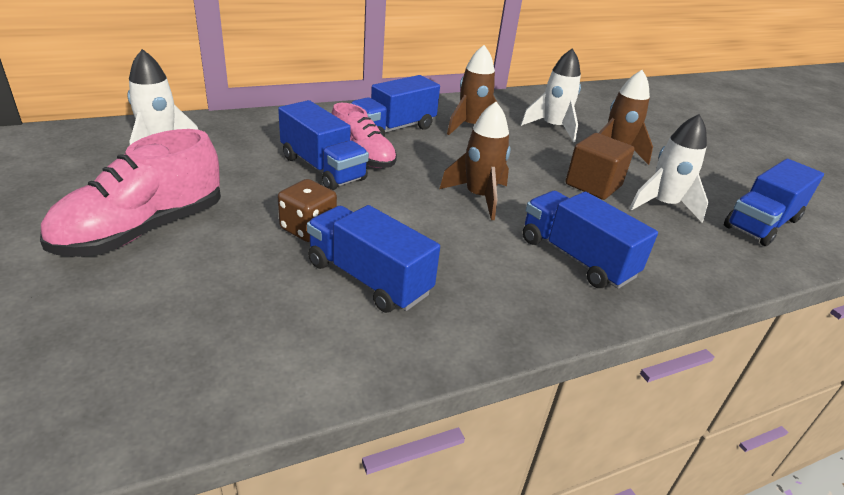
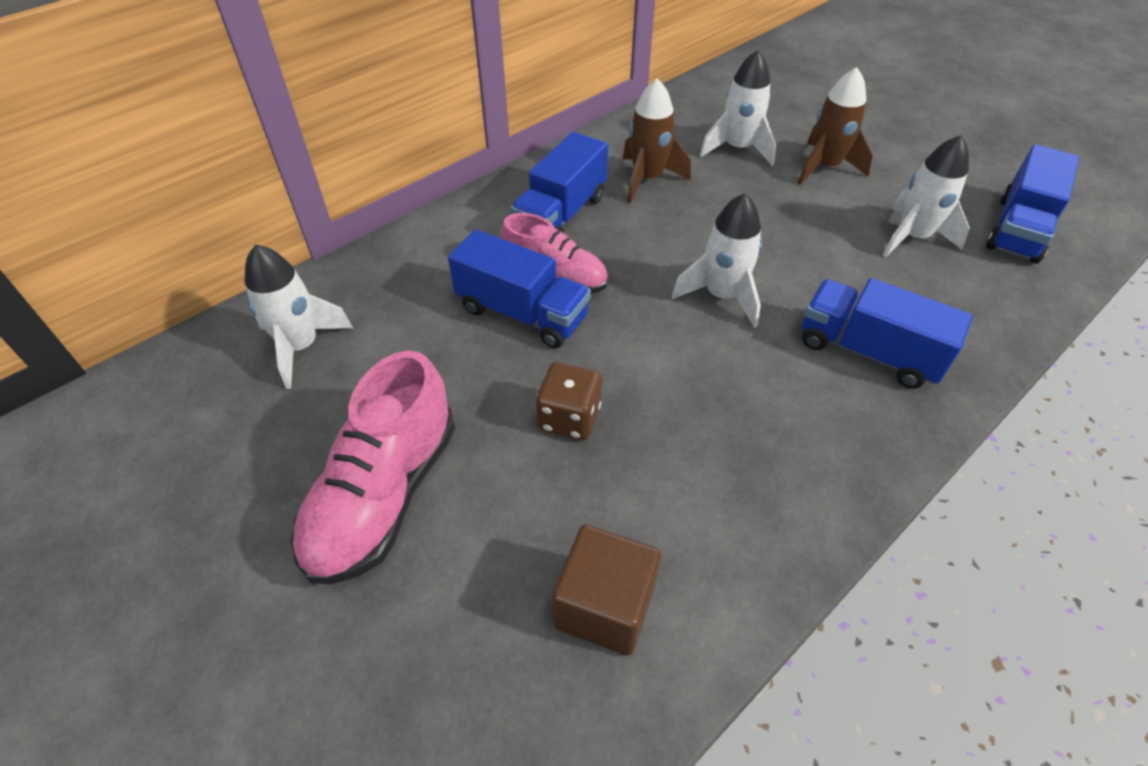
camera: 15 degrees left, 15 degrees up
blue truck [307,205,440,313] -> none
brown rocket [440,102,511,220] -> white rocket [672,193,762,328]
brown cube [565,133,635,200] -> brown cube moved to [552,524,661,656]

